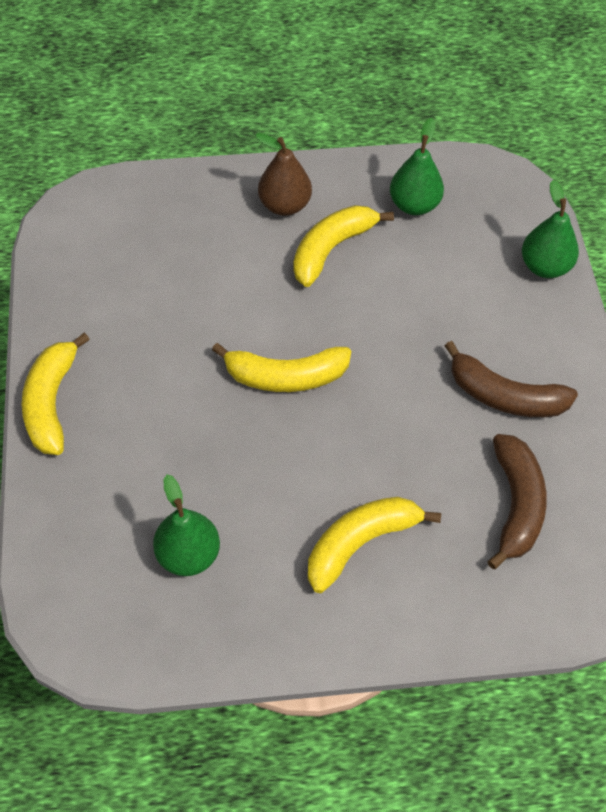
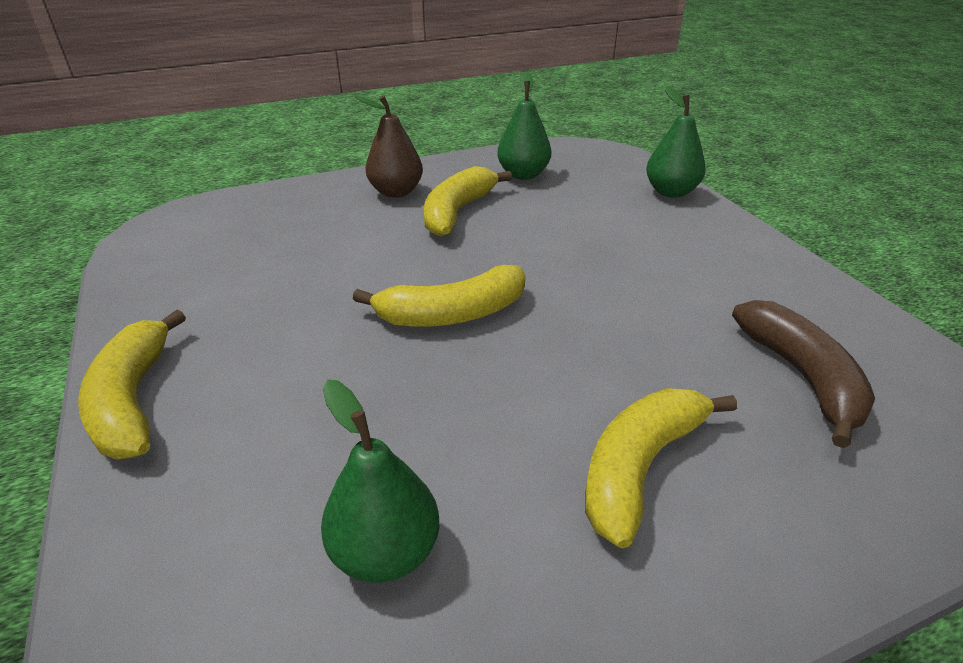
camera: 15 degrees left, 20 degrees down
brown banana [445,341,578,417] -> none

